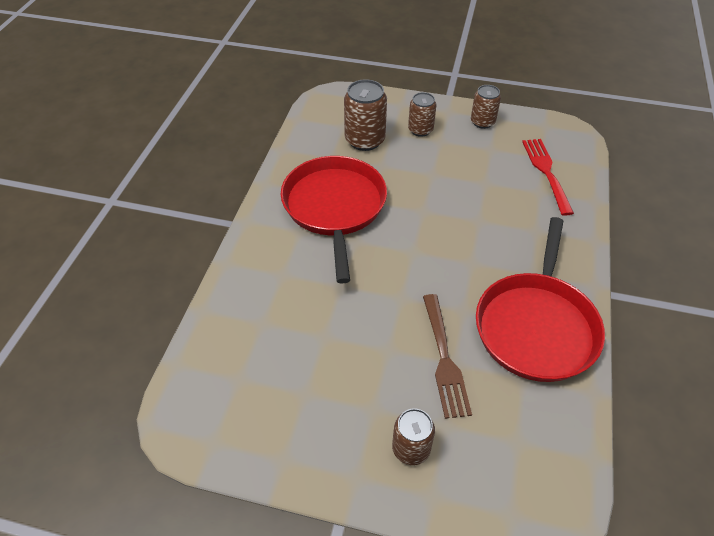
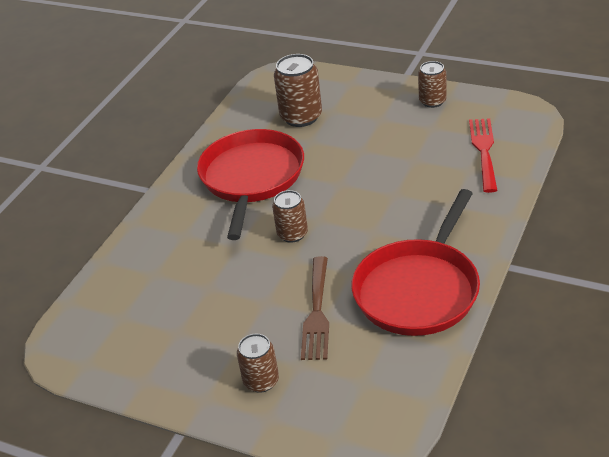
camera: 15 degrees right, 10 degrees down
brown can [408,92,437,137] -> brown can moved to [272,190,308,243]

